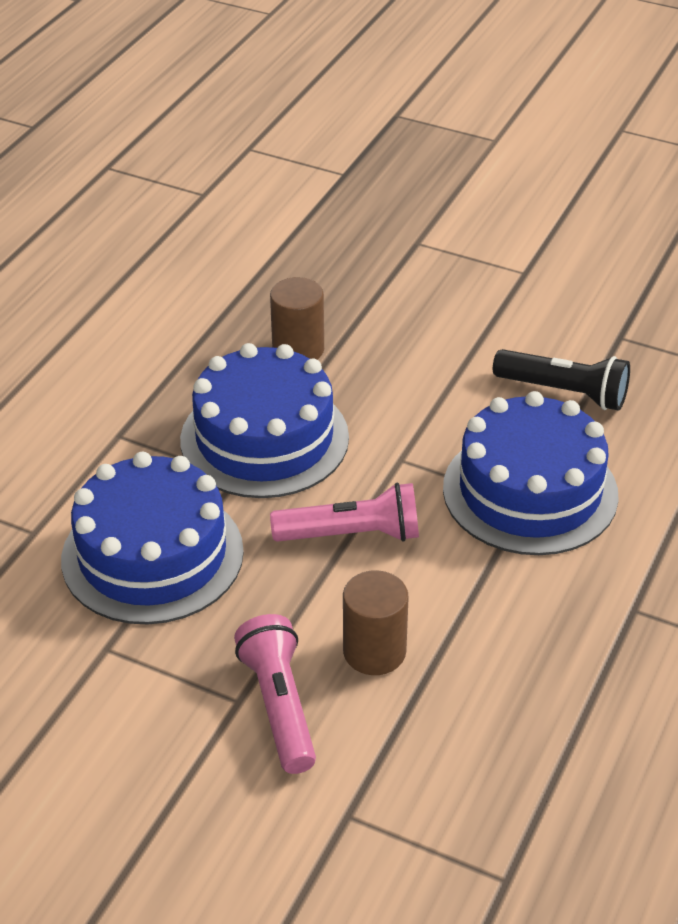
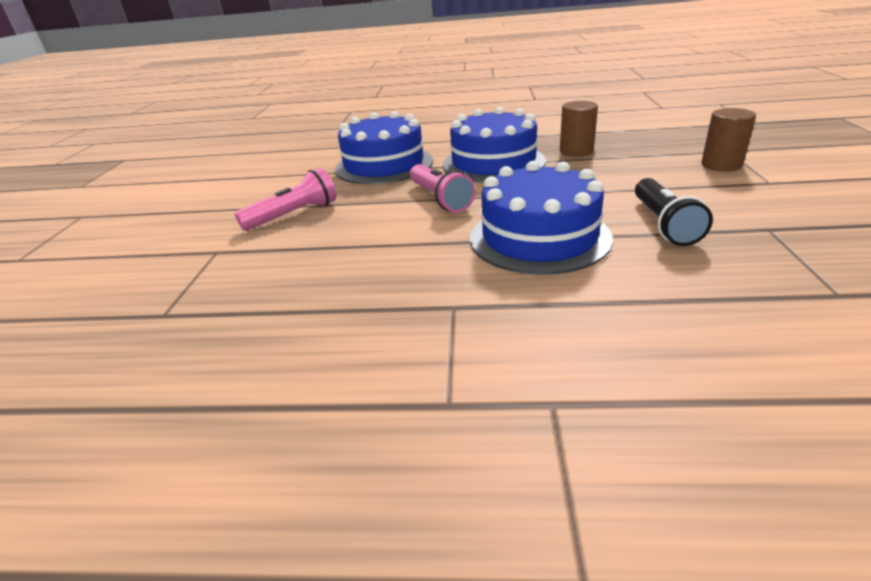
camera: 70 degrees right, 10 degrees down
brown cylinder [343,570,409,675] -> brown cylinder moved to [701,108,756,171]

